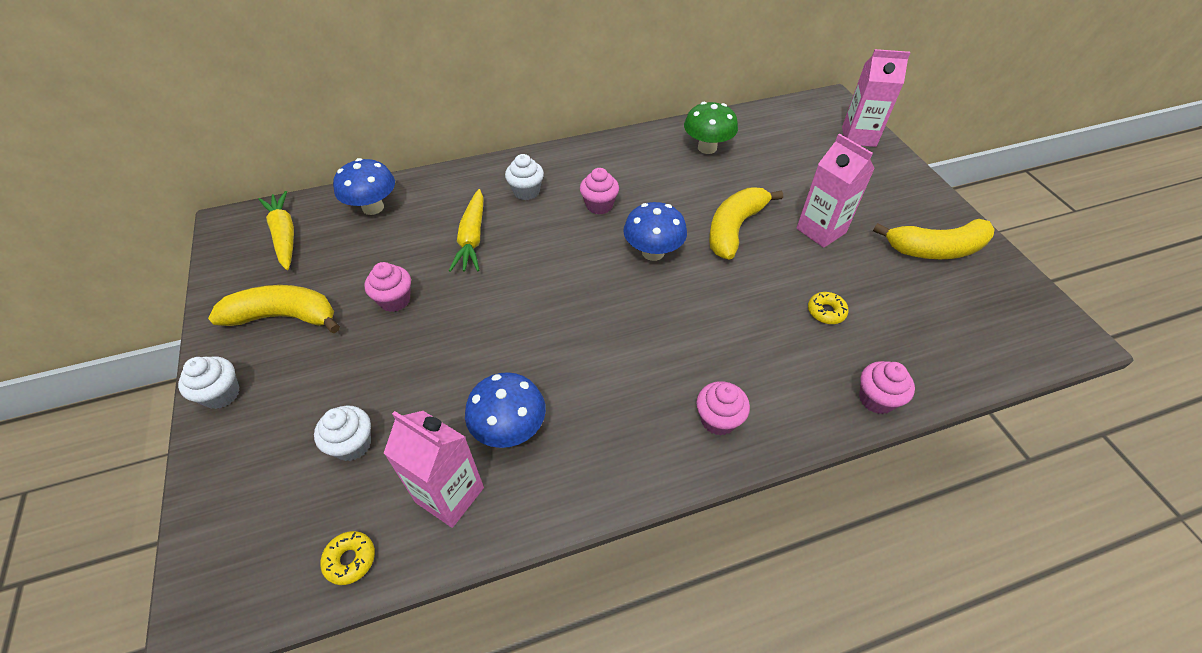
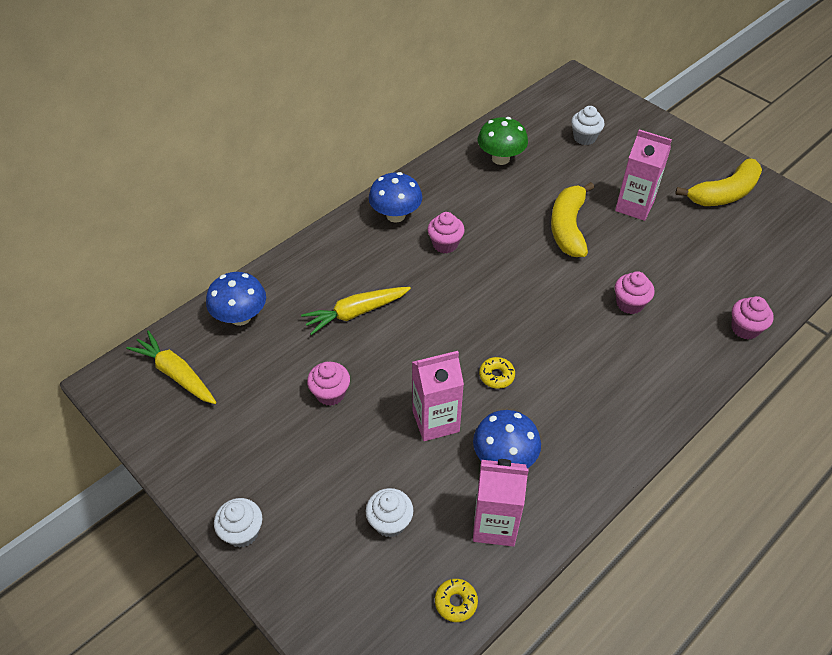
camera: 25 degrees left, 0 degrees up
yellow banana [208,285,340,333] -> none
yellow carrot [449,189,484,272] -> yellow carrot turned 90 degrees clockwise [301,287,411,335]
white cupcake [505,154,544,200] -> white cupcake moved to [571,106,605,145]
blue mushroom [623,202,687,261] -> blue mushroom moved to [369,172,422,223]
pink cupcake [696,381,750,436] -> pink cupcake moved to [615,271,655,314]
yellow donut [808,292,848,324] -> yellow donut moved to [479,357,515,389]
pink carton [842,49,910,147] -> pink carton moved to [412,351,464,441]

